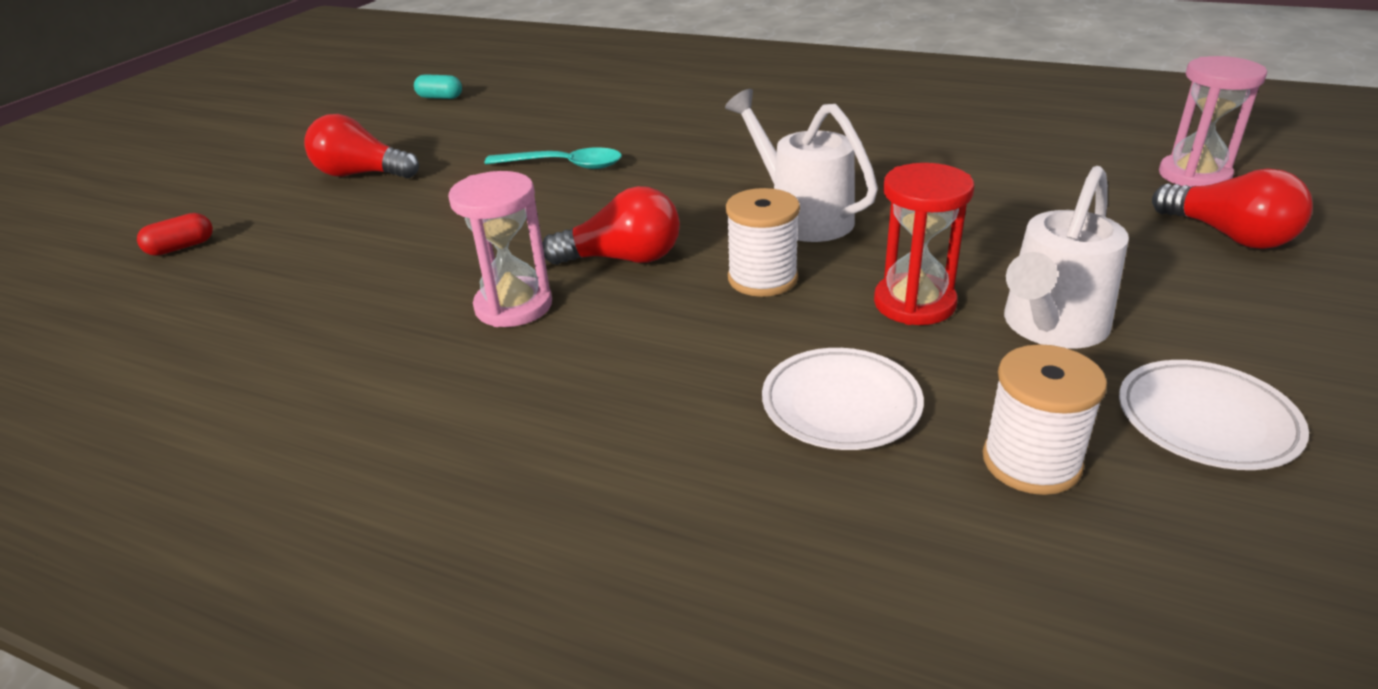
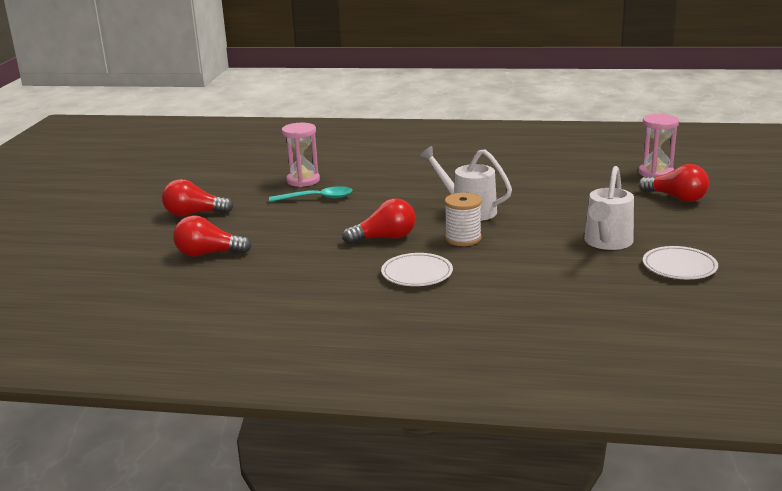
camera: 15 degrees left, 10 degrees down
red capsule [137,213,213,256] -> none
turquoise capsule [414,74,462,99] -> none
pink hourglass [448,171,552,327] -> pink hourglass moved to [282,123,320,187]
white plate [762,348,924,450] -> white plate moved to [381,253,453,286]
red hourglass [874,163,974,325] -> none
white spool [983,344,1107,495] -> none
none -> red light bulb [173,215,252,257]

